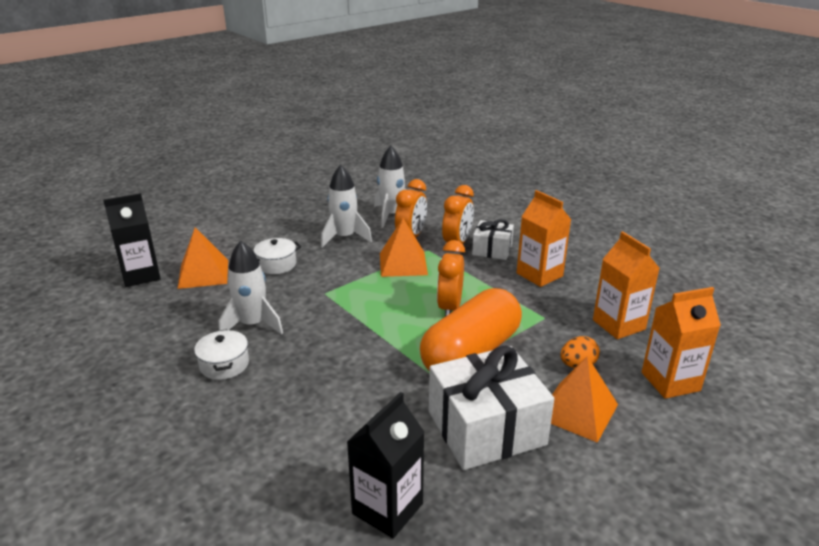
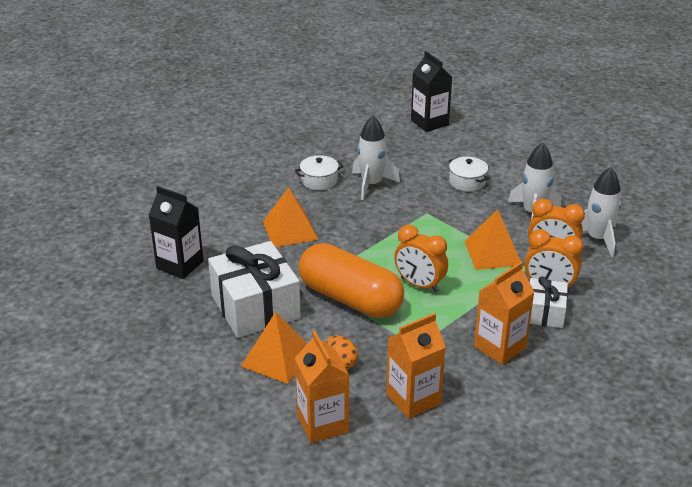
camera: 85 degrees right, 5 degrees up
orange pyramid [177,227,228,289] -> orange pyramid moved to [263,187,318,247]
orange clock [437,240,465,317] -> orange clock turned 150 degrees counterclockwise [394,225,448,293]

